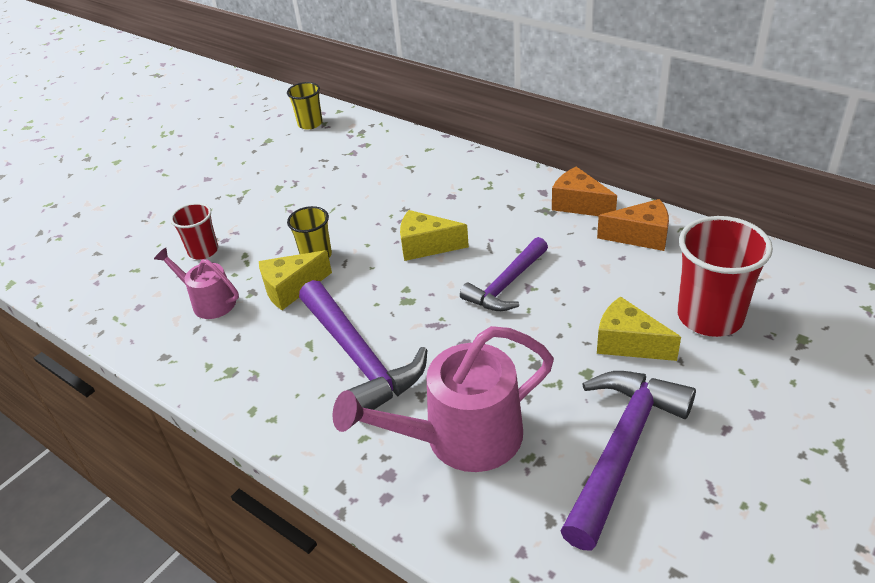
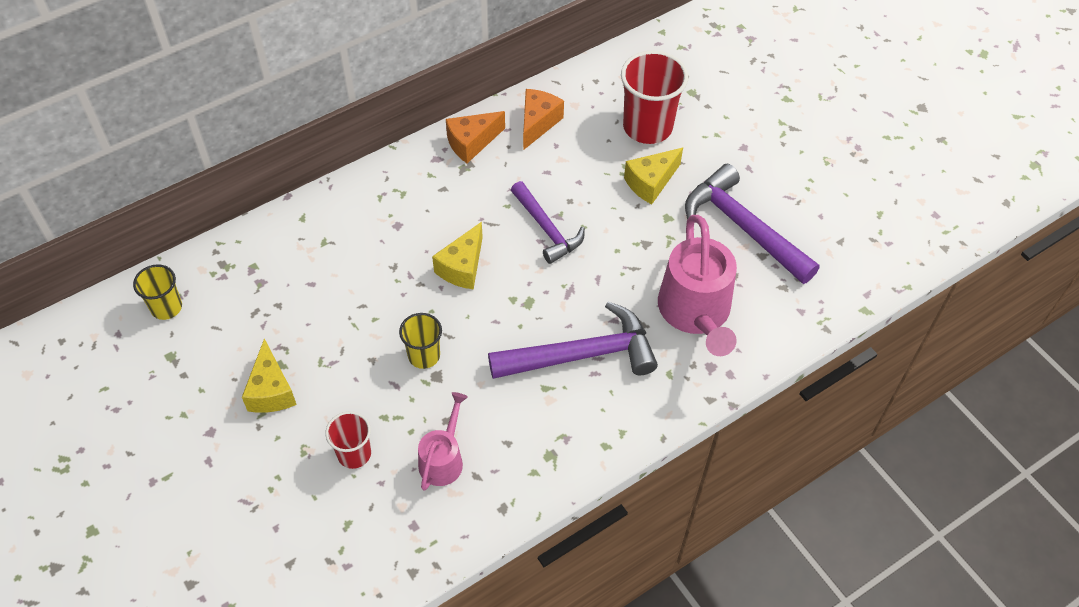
camera: 75 degrees left, 15 degrees up
pink watering can [154,248,239,319] -> pink watering can turned 150 degrees clockwise [418,392,468,491]
yellow cheese [259,250,332,310] -> yellow cheese moved to [242,339,297,413]

